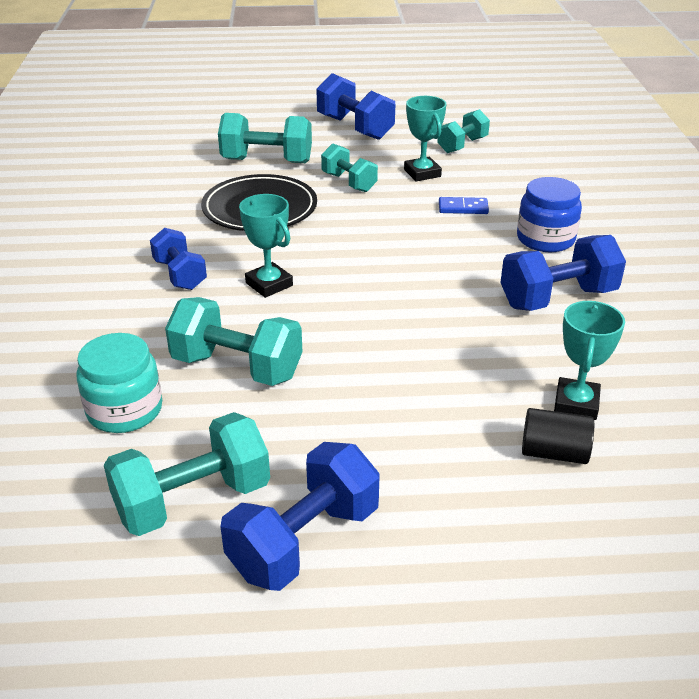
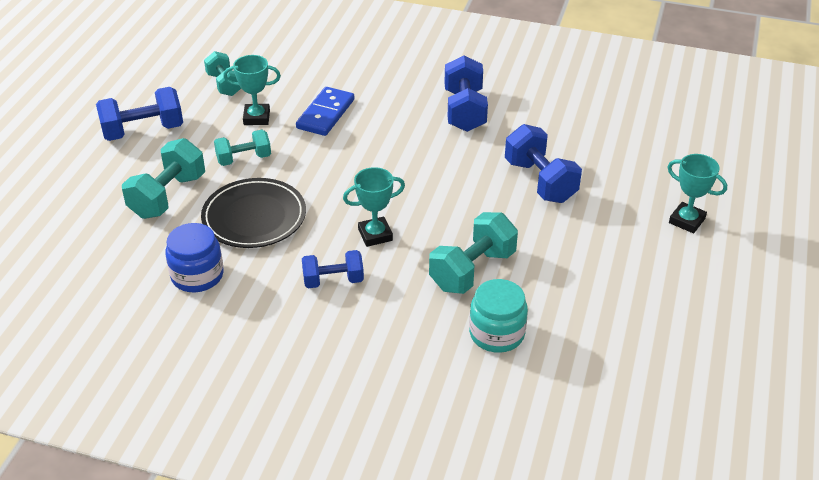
camera: 70 degrees left, 5 degrees up
turquoise dumbbell [104,412,270,536] -> none
blue dumbbell [220,442,380,591] -> blue dumbbell moved to [505,124,582,203]
blue domino [439,197,489,214] -> blue domino [296,87,354,136], size x1.71
blue jar [517,177,582,252] -> blue jar moved to [165,223,224,292]
black cylinder [522,408,594,464] -> none
turquoise trophy [554,301,625,420] -> turquoise trophy moved to [668,154,727,233]

